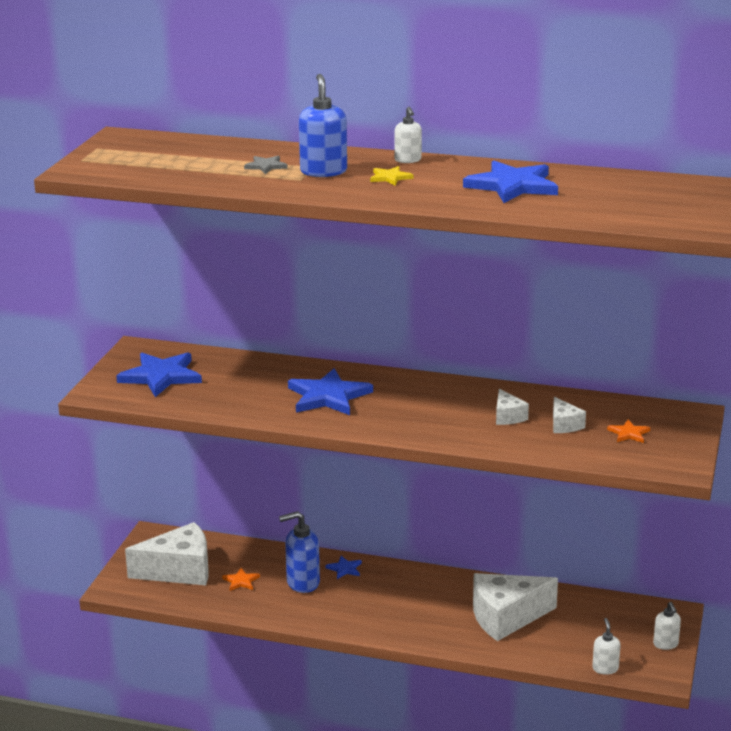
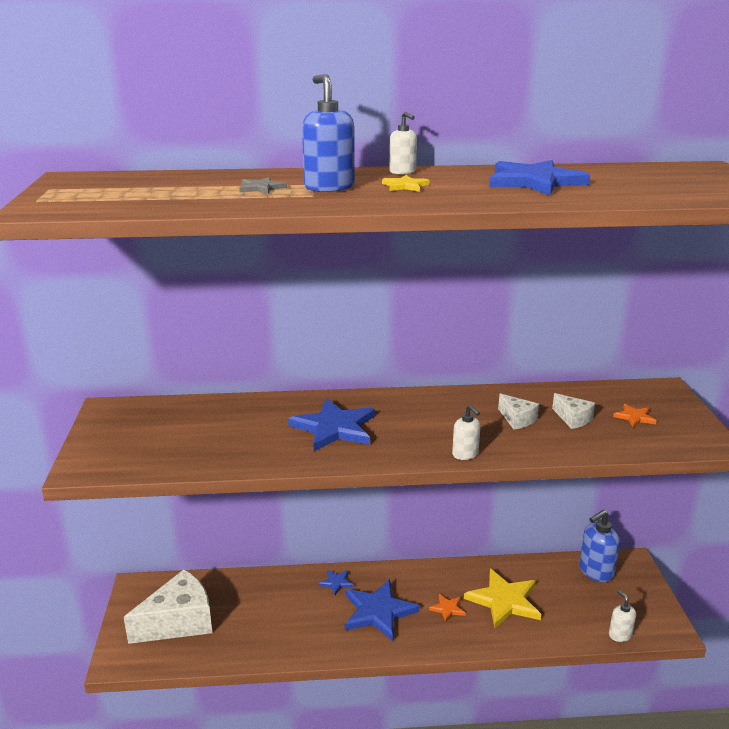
camera: 20 degrees left, 0 degrees up
blue star [116,353,202,397] -> blue star moved to [345,579,420,641]
orange star [222,568,260,591] -> orange star moved to [429,594,466,623]
blue soap dispenser [279,511,320,593] -> blue soap dispenser moved to [579,510,620,582]
white cheese [473,573,558,641] -> yellow star [464,569,541,628]
white soap dispenser [653,602,681,650] -> white soap dispenser moved to [452,405,480,460]

